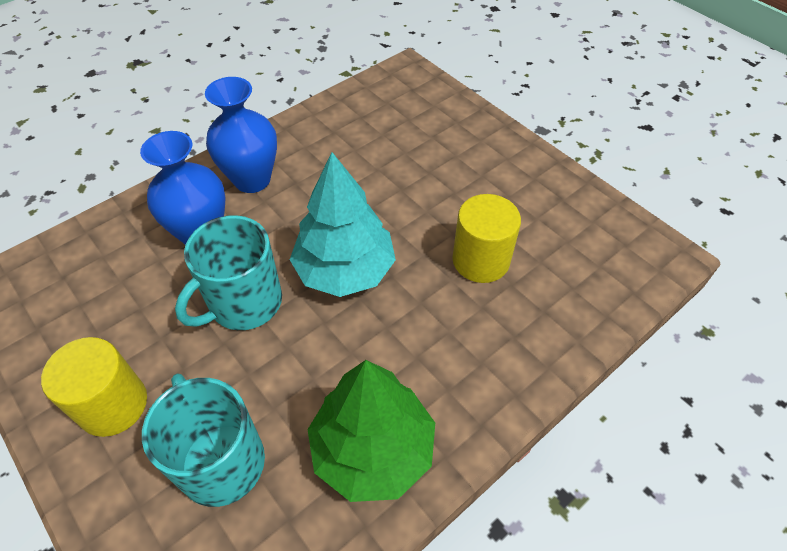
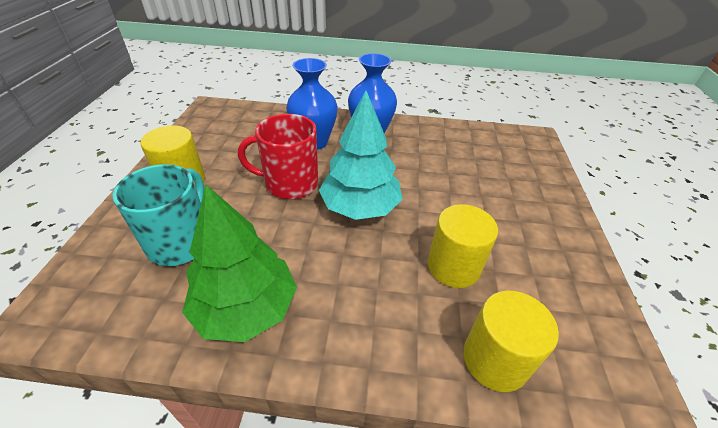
camera: 45 degrees right, 10 degrees down
turquoise mug [175,215,282,330] -> red mug [238,114,318,199]
none -> yellow cylinder [463,291,559,392]

